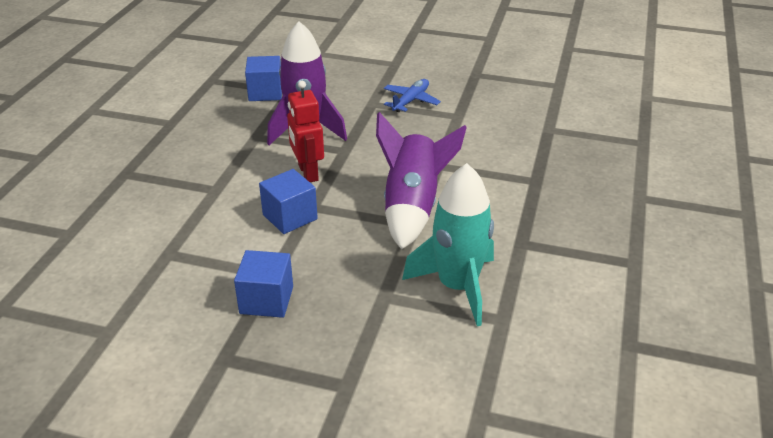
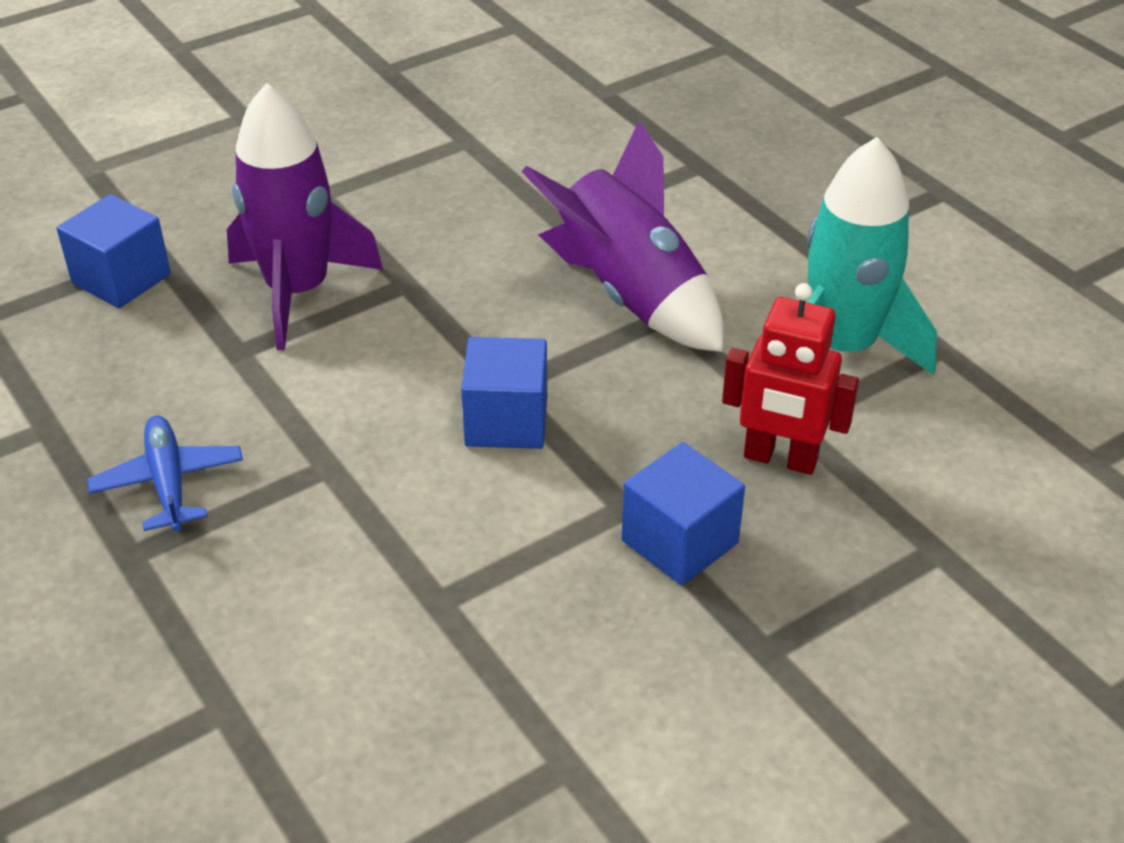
camera: 50 degrees left, 5 degrees up
red robot [287,81,324,182] -> red robot moved to [722,283,859,475]
blue plane [384,79,441,112] -> blue plane moved to [87,415,243,531]

